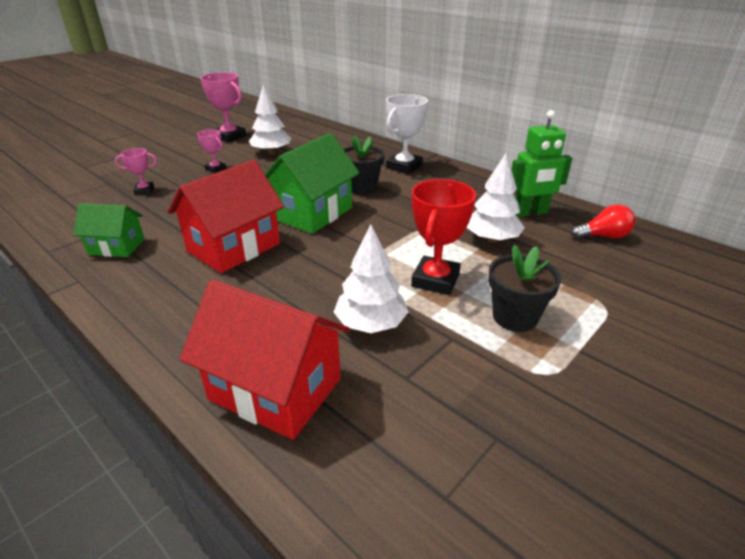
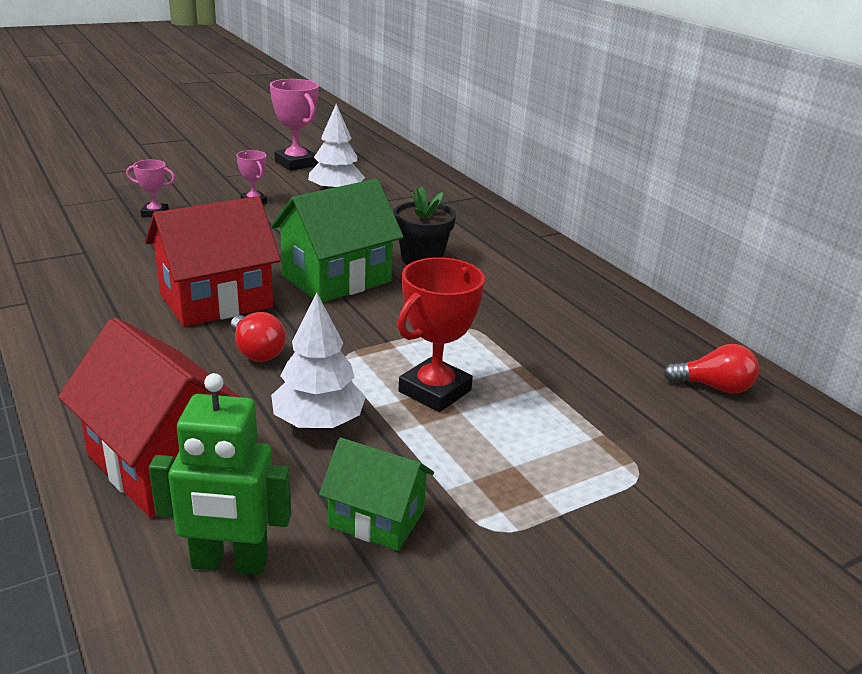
camera: 15 degrees right, 5 degrees down
green house [73,203,145,257] -> green house moved to [319,438,434,551]
white trophy [386,94,428,174] -> none
white tree [467,153,525,243] -> none
black flower pot [488,244,561,332] -> none
green robot [511,110,572,217] -> green robot moved to [149,373,291,575]
none -> red light bulb [231,312,286,362]

